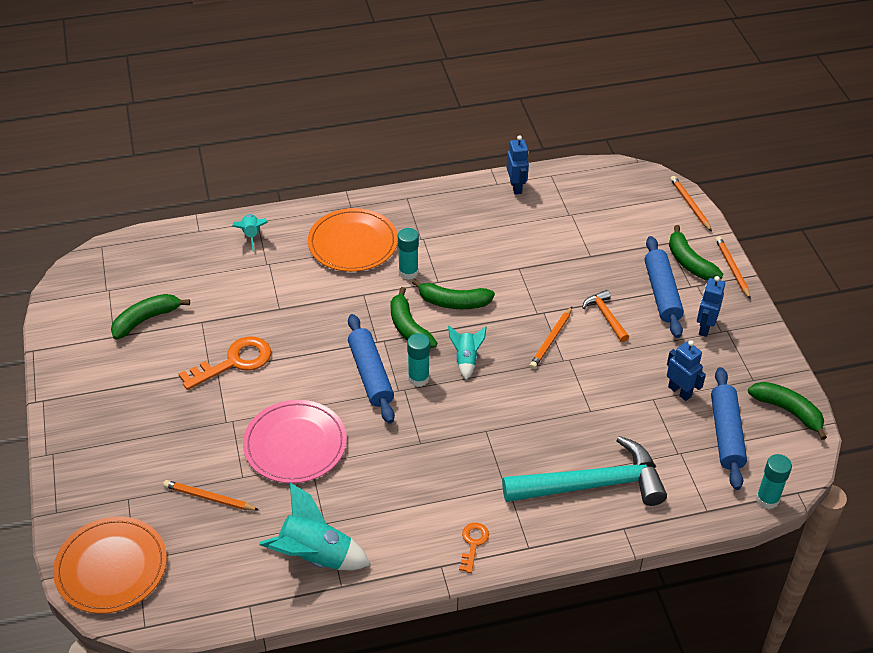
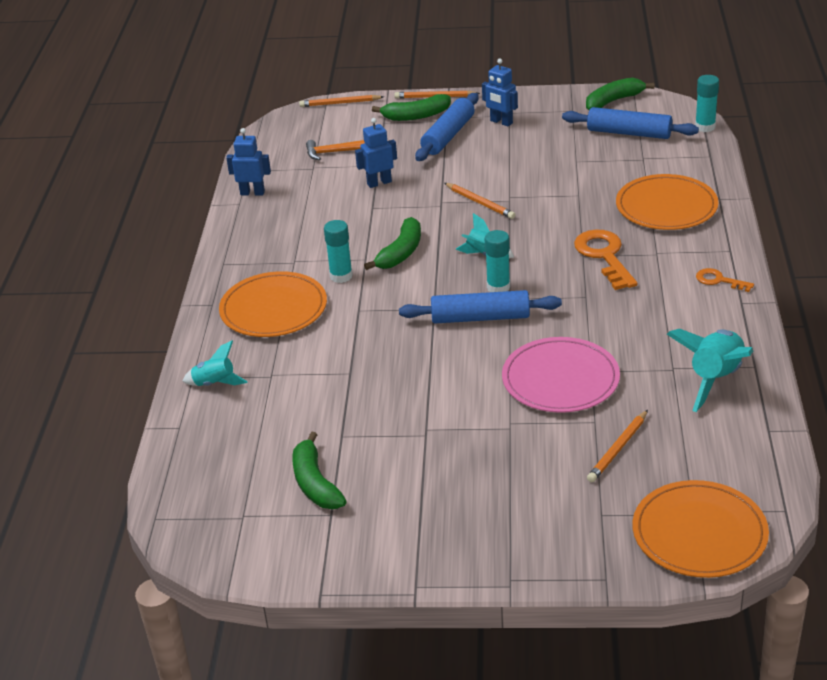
camera: 70 degrees left, 10 degrees down
orange key [179,336,271,390] -> orange key moved to [574,230,638,290]
green banana [390,287,437,348] -> none
turquoise hammer [502,436,667,506] -> orange plate [616,174,719,230]
orange hammer [582,290,629,342] -> orange hammer moved to [306,140,365,160]
blue rolling pin [645,236,684,338] -> blue rolling pin turned 75 degrees counterclockwise [415,93,479,161]
blue robot [667,340,706,401] -> blue robot moved to [355,118,397,188]

